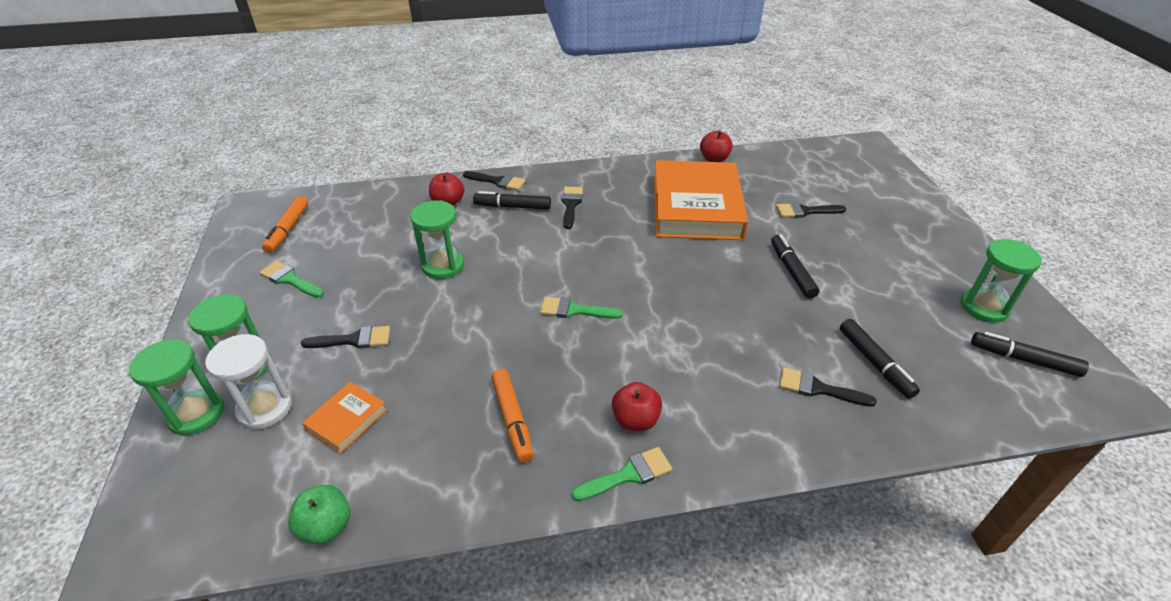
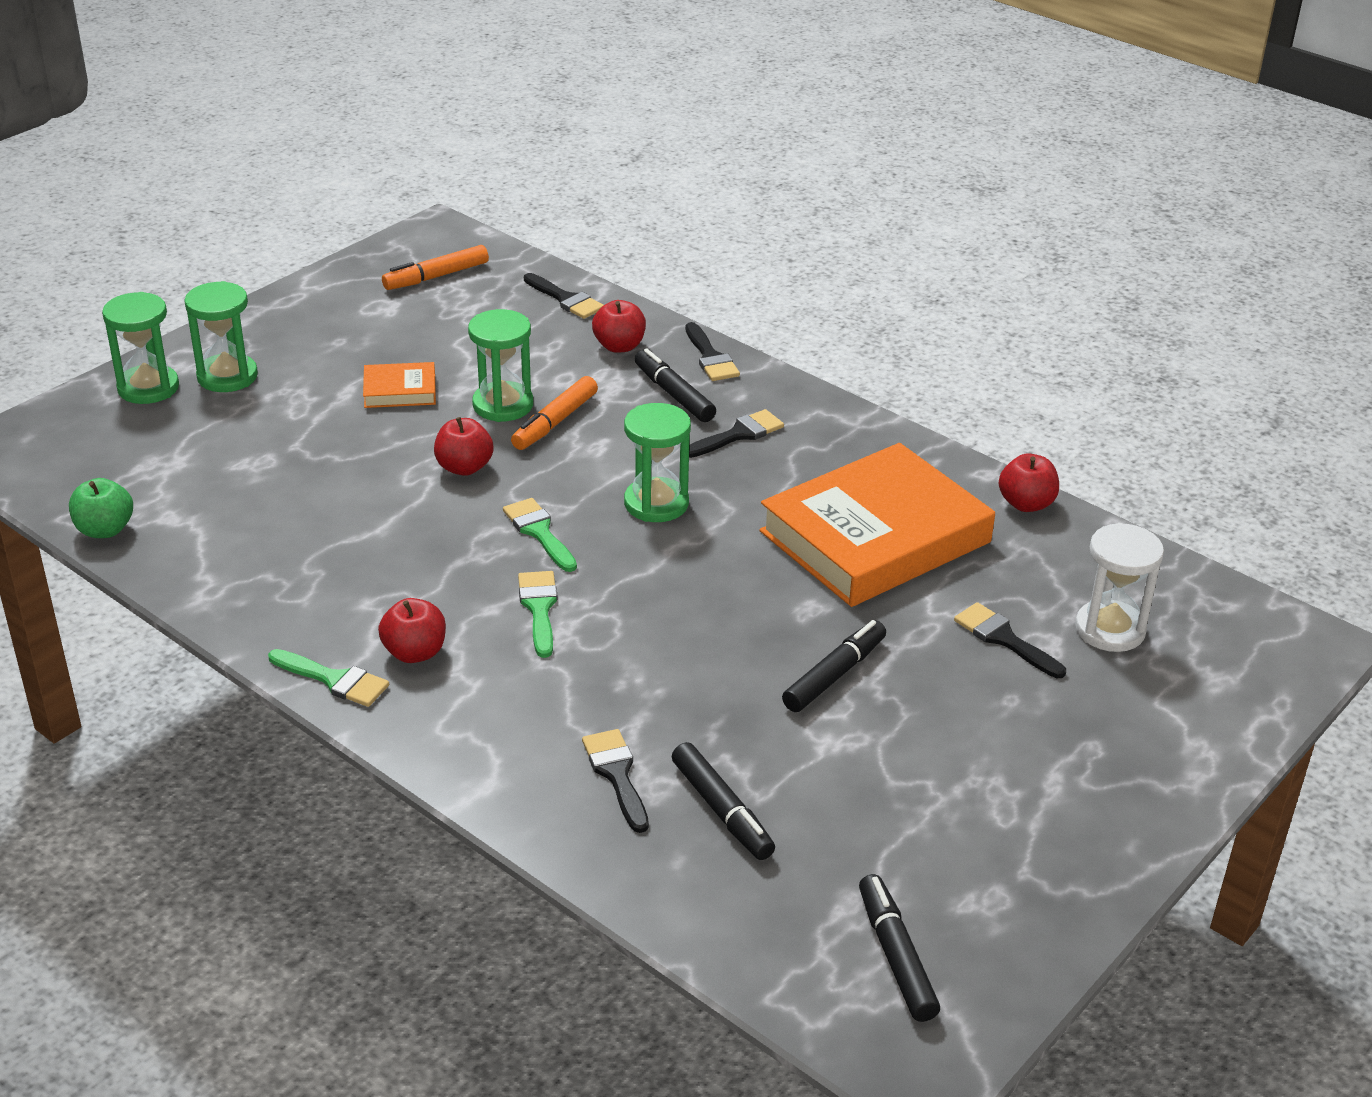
camera: 50 degrees right, 5 degrees down
white hourglass [205,334,292,430] -> white hourglass moved to [1075,523,1164,652]
green brush [259,261,324,298] -> green brush moved to [518,571,558,658]
black brush [301,326,390,349] -> black brush moved to [524,273,604,319]
orange book [302,382,387,454] -> orange book moved to [363,362,436,408]
orange marker [491,369,534,463] -> orange marker moved to [511,376,598,450]
black marker [840,319,920,399] -> black marker turned 60 degrees counterclockwise [672,742,775,860]
green hourglass [961,239,1042,323] -> green hourglass moved to [624,403,691,522]
none -> red apple [434,417,493,476]

